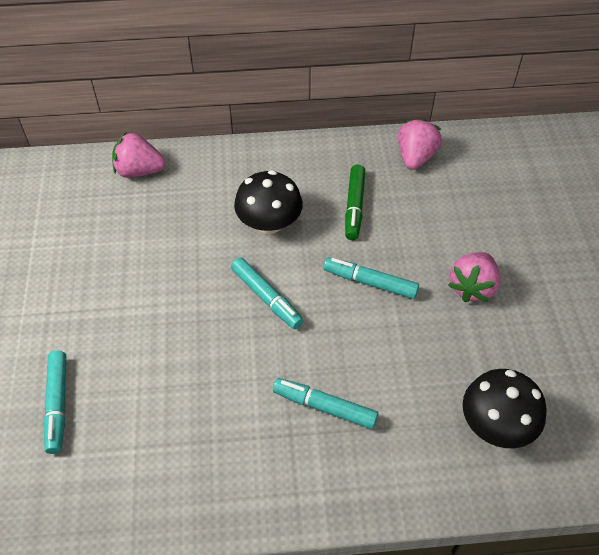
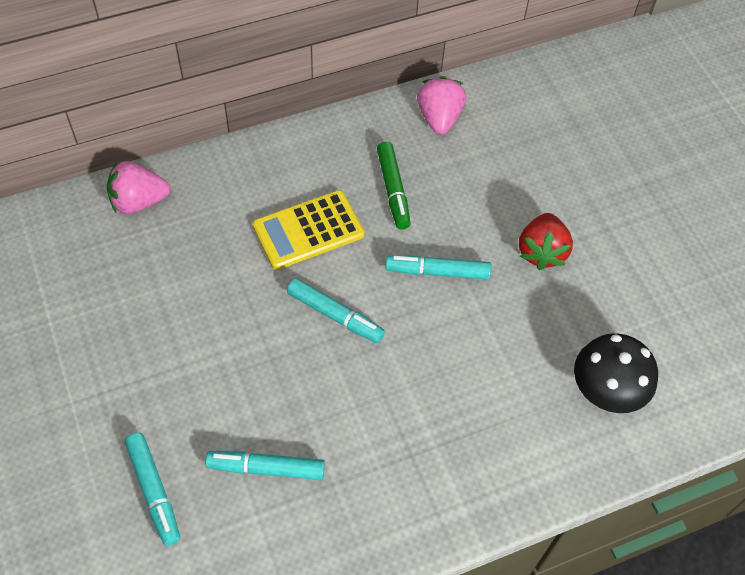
camera: 20 degrees left, 5 degrees up
black mushroom [234,170,303,234] -> yellow calculator [253,190,364,270]
turquoise marker [273,378,378,429] -> turquoise marker moved to [206,451,325,480]
pink strawberry [448,252,500,302] -> red strawberry [519,213,573,270]

